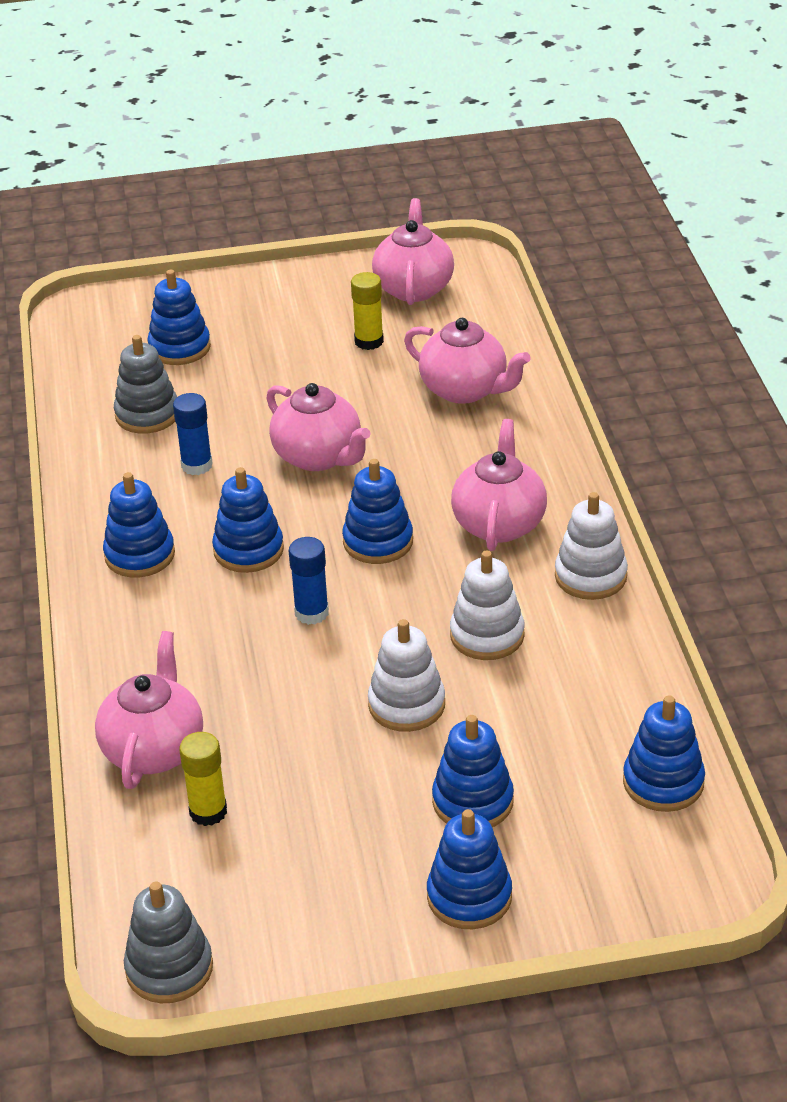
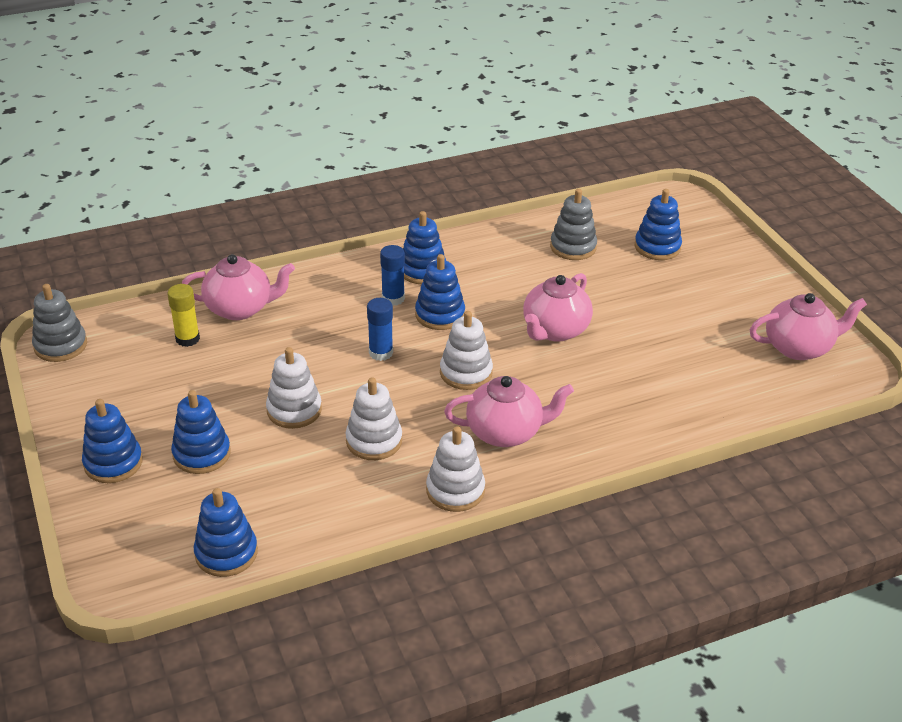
camera: 75 degrees right, 0 degrees up
blue glue stick [173,393,213,475] -> blue glue stick moved to [380,245,405,306]
blue stacking toy [342,459,413,564] -> white stacking toy [440,311,493,390]
yellow glue stick [351,272,384,350] -> none
pink teapot [404,318,531,404] -> none

